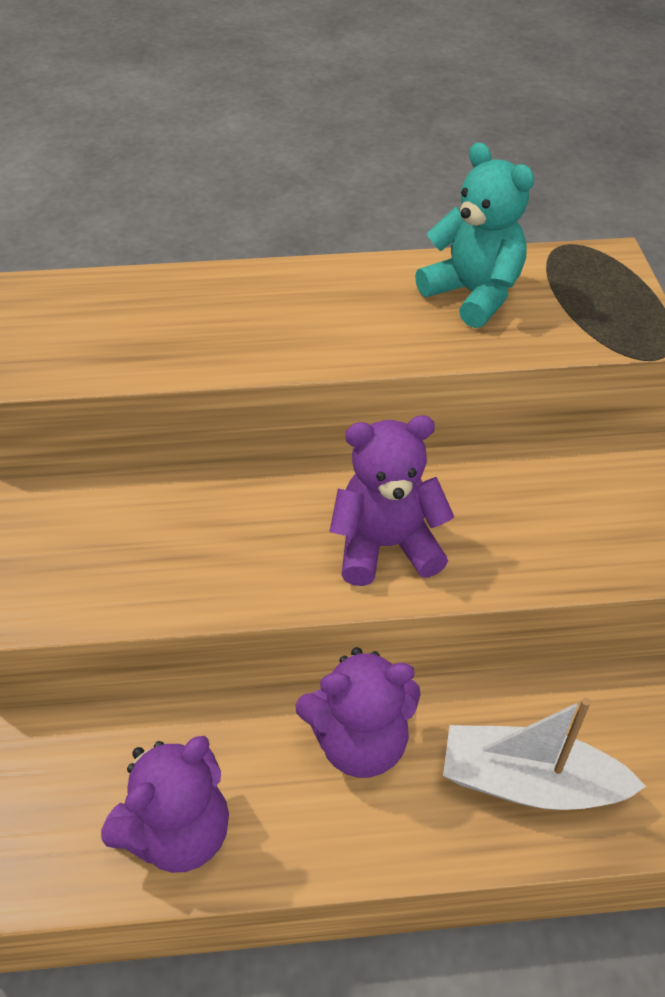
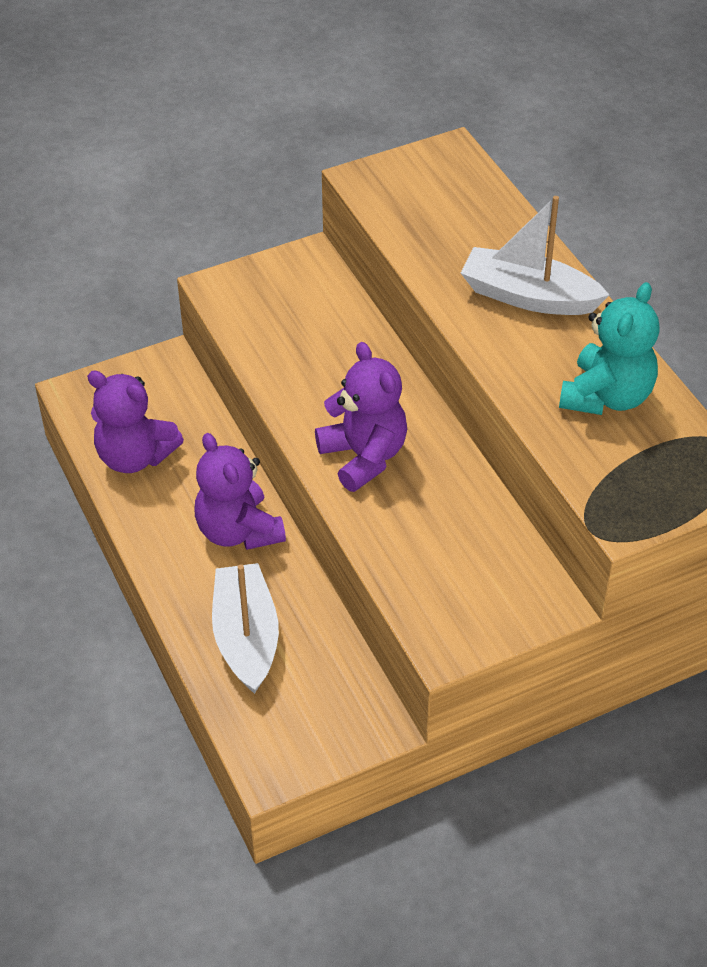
camera: 70 degrees right, 0 degrees up
none -> white boat [461,196,609,315]

